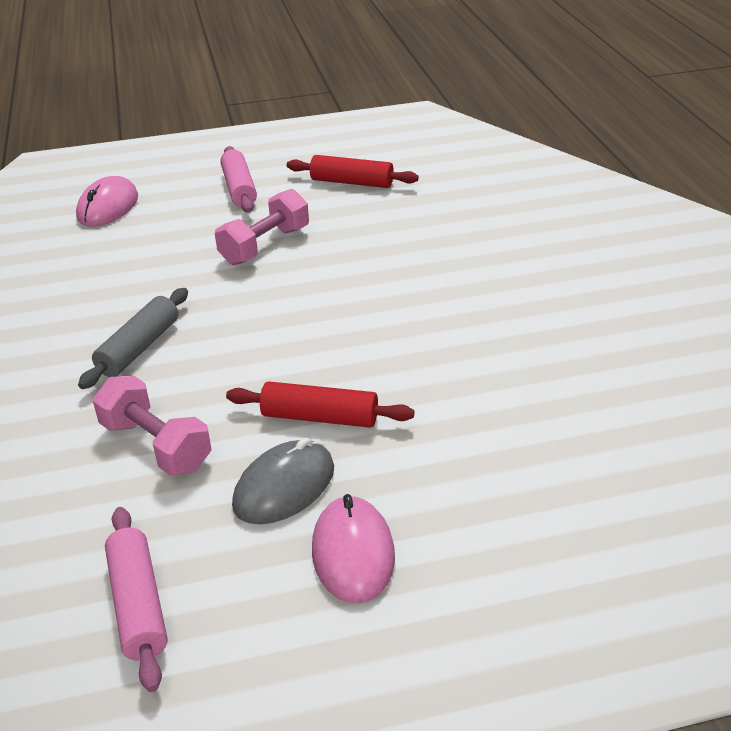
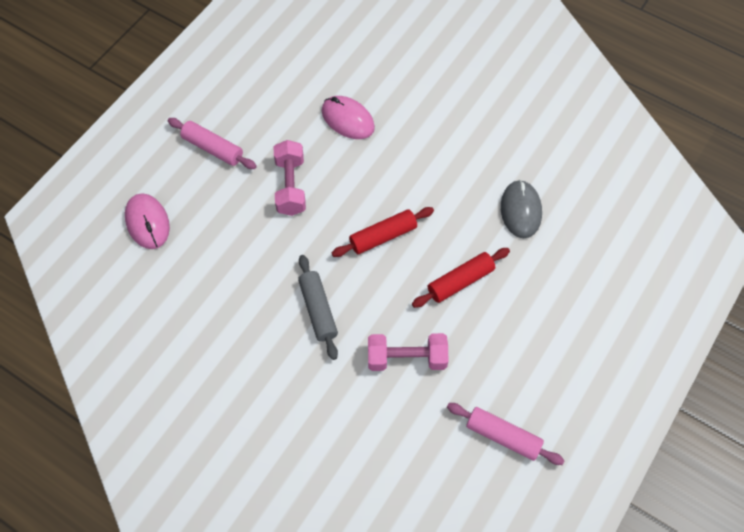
camera: 45 degrees left, 25 degrees up
grey mouse [232,437,334,524] -> grey mouse moved to [501,180,542,238]
red rolling pin [287,155,419,188] -> red rolling pin moved to [332,207,434,257]
pink mouse [312,494,395,604] -> pink mouse moved to [322,96,375,139]

